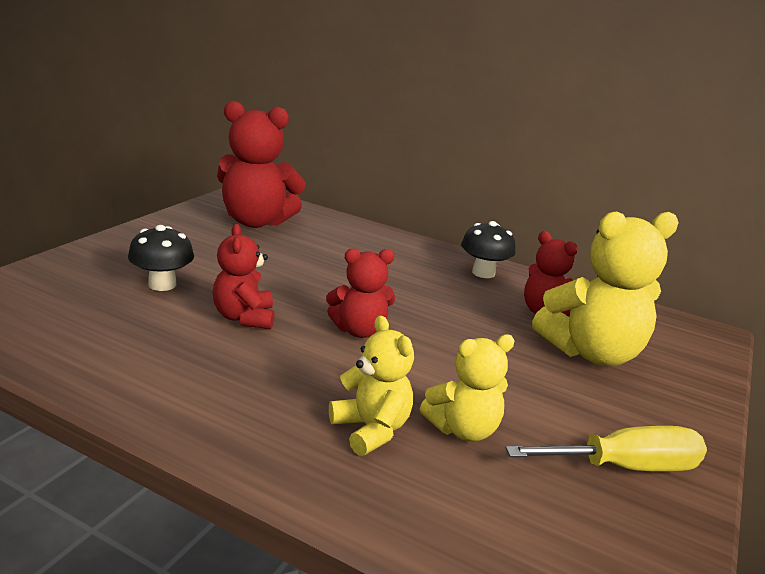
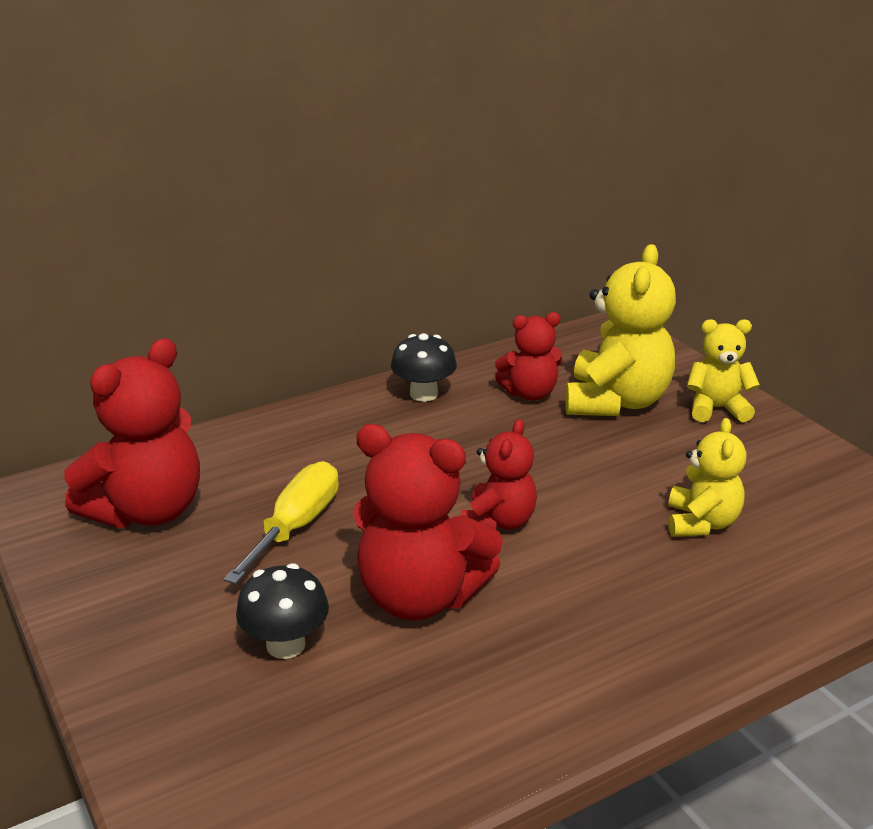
camera: 55 degrees left, 5 degrees up
red teddy bear [212,224,274,329] -> red teddy bear [353,424,503,620], size x1.69
yellow teddy bear [329,315,414,456] -> yellow teddy bear moved to [687,319,760,422]
yellow screwdriver [505,426,707,471] -> yellow screwdriver moved to [224,461,339,584]

